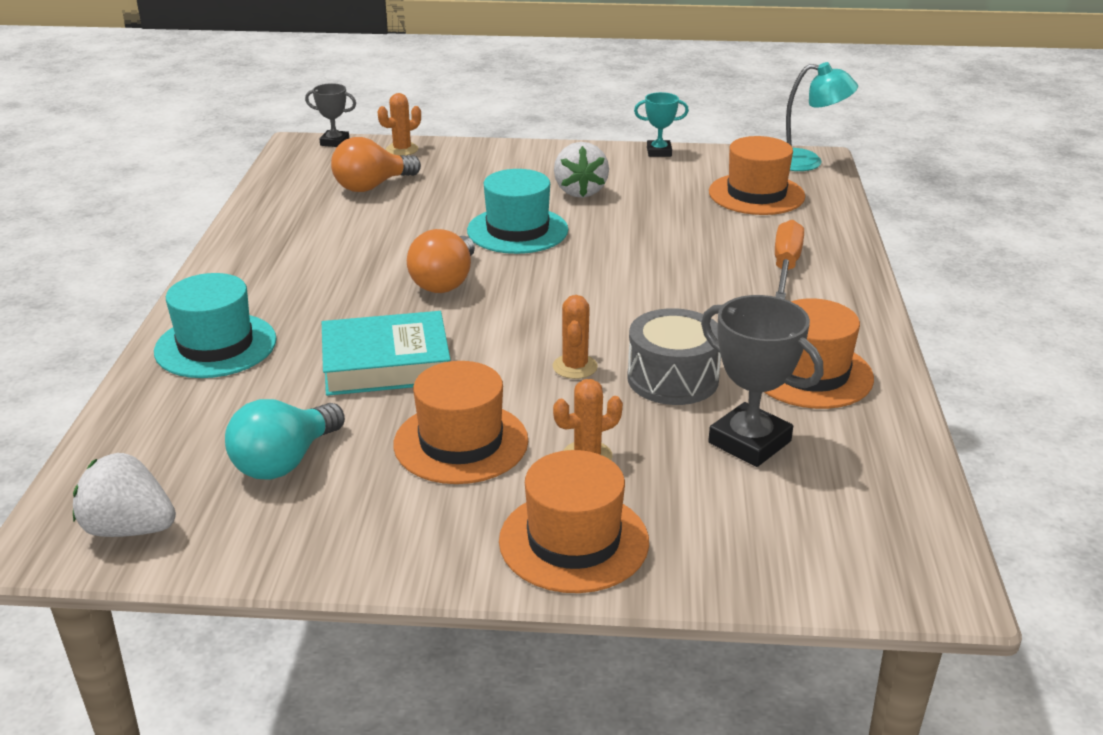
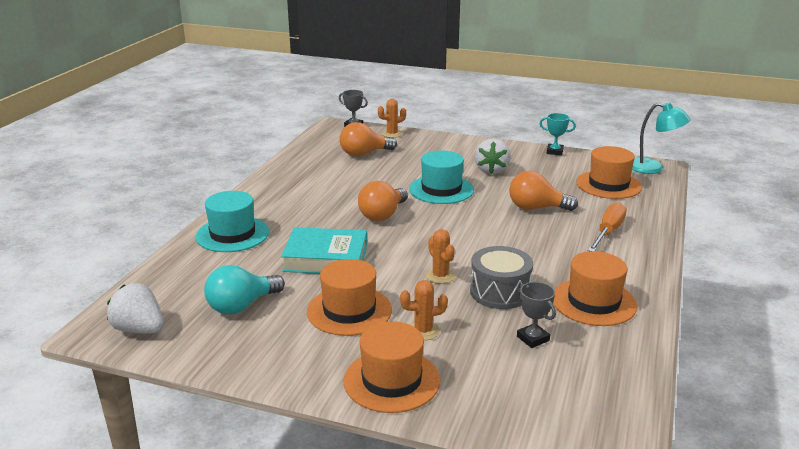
camera: 15 degrees right, 5 degrees down
orange cactus [553,295,598,379] -> orange cactus turned 45 degrees counterclockwise [426,229,455,284]
grey trophy [701,295,824,467] -> grey trophy [517,282,556,348], size x0.59
none -> orange light bulb [509,171,578,211]

